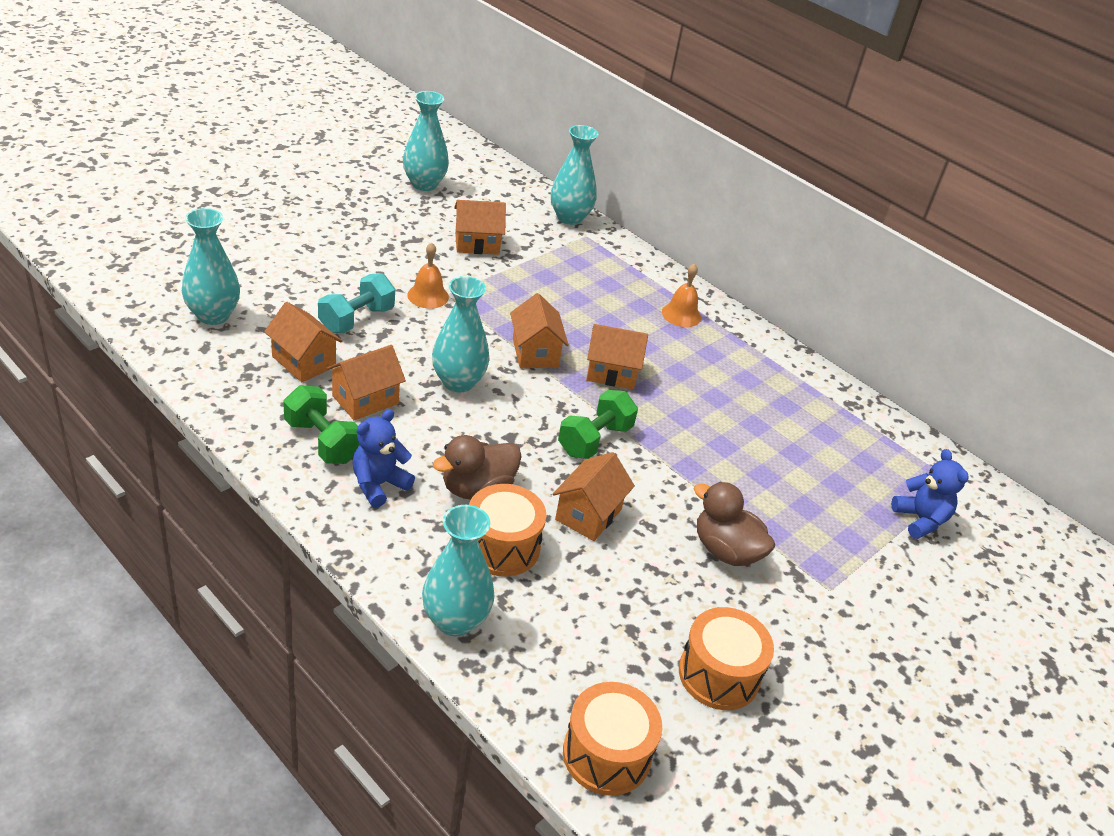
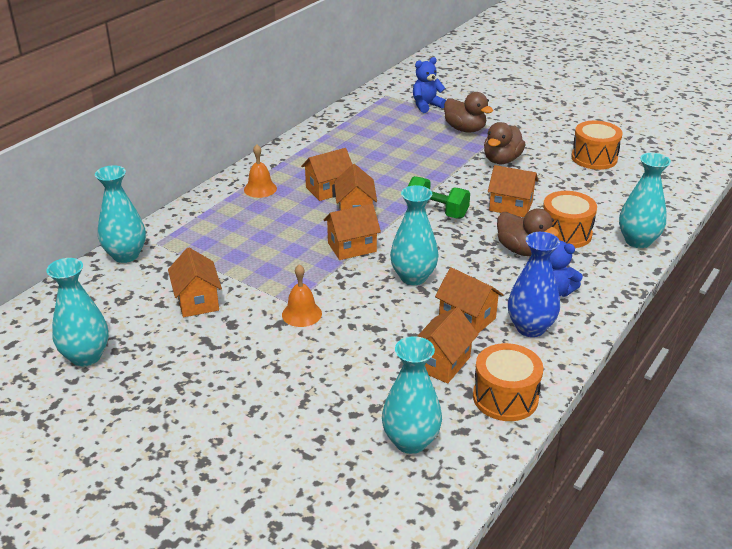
camera: 95 degrees left, 5 degrees down
green dumbbell [283,385,359,464] -> blue vase [508,232,560,337]
turquoise dumbbell [318,273,395,333] -> none
orange drum [563,682,662,796] -> orange drum moved to [473,343,543,421]
none -> orange house [301,148,352,201]
none -> brown duck [444,92,493,133]

